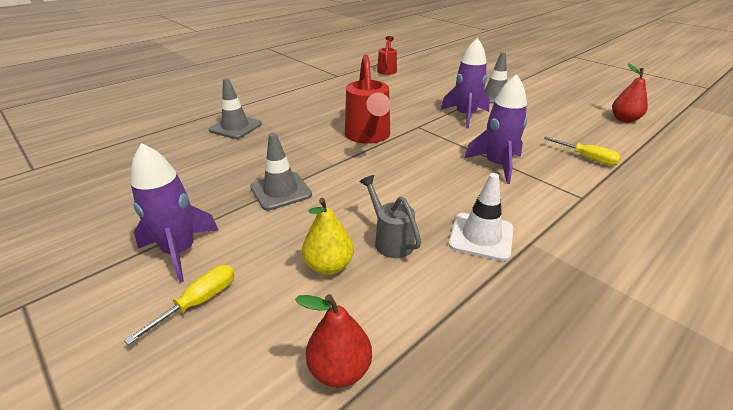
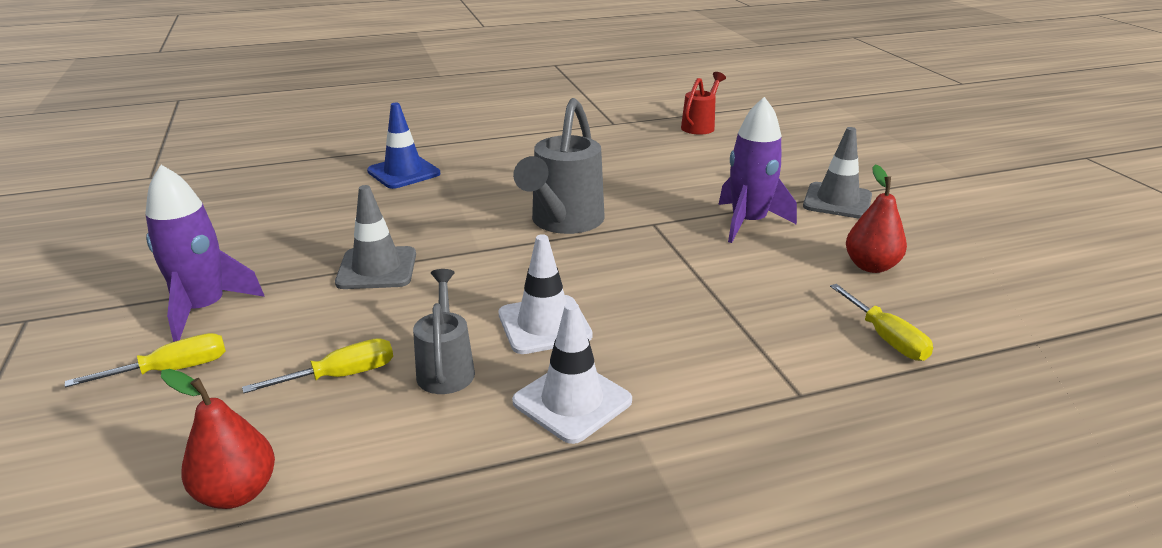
camera: 25 degrees right, 5 degrees down
grey traffic cone [209,78,262,139] -> blue traffic cone [367,103,440,189]
yellow pear [302,198,354,275] -> yellow screwdriver [242,338,393,393]
red watering can [345,54,391,144] -> grey watering can [513,98,605,234]
purple rocket [464,74,527,184] -> none
red pear [612,63,648,123] -> red pear moved to [846,164,907,273]
none -> white traffic cone [498,234,593,354]

